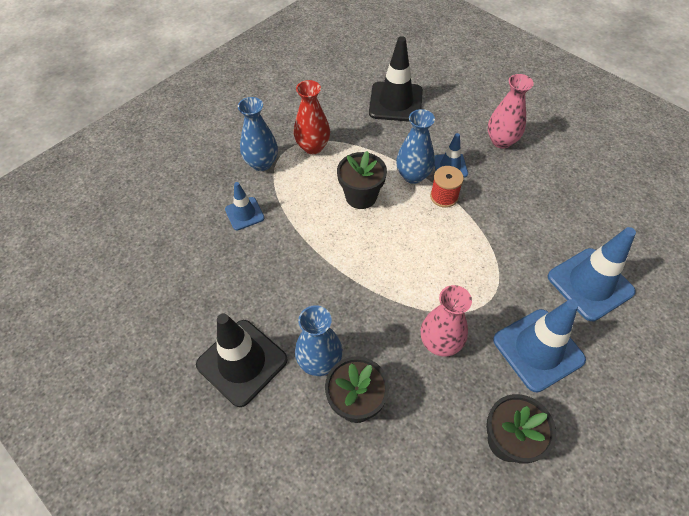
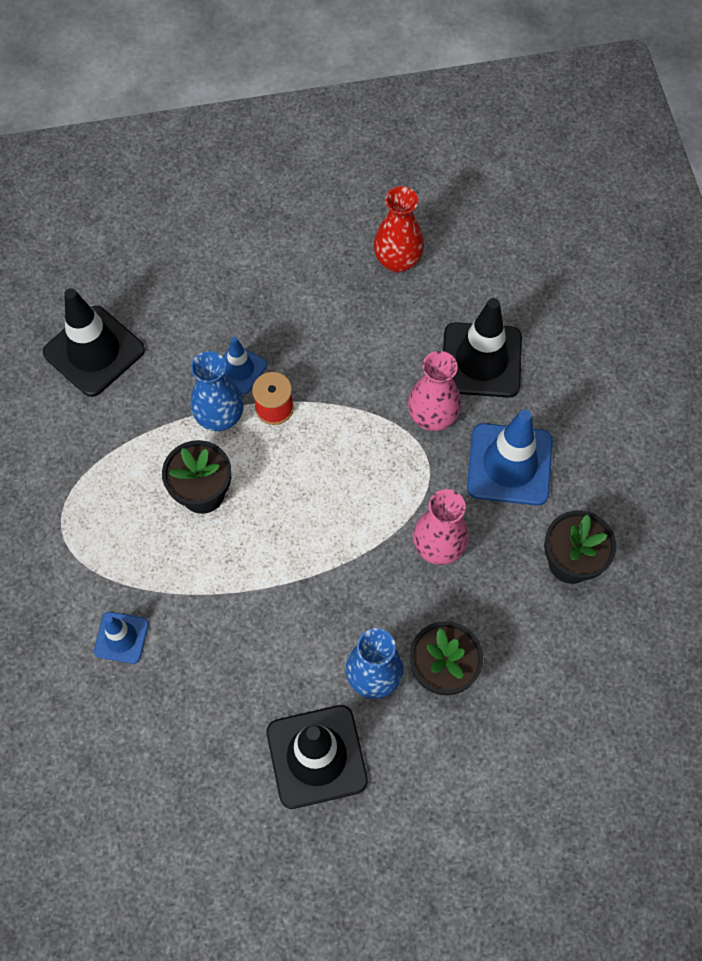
camera: 55 degrees left, 10 degrees up
blue vase [238,97,278,171] -> none
red vase [294,80,330,154] -> red vase moved to [374,186,424,273]
pink vase [488,74,534,149] -> pink vase moved to [408,351,461,431]
blue traffic cone [548,227,636,321] -> black traffic cone [443,298,522,398]

